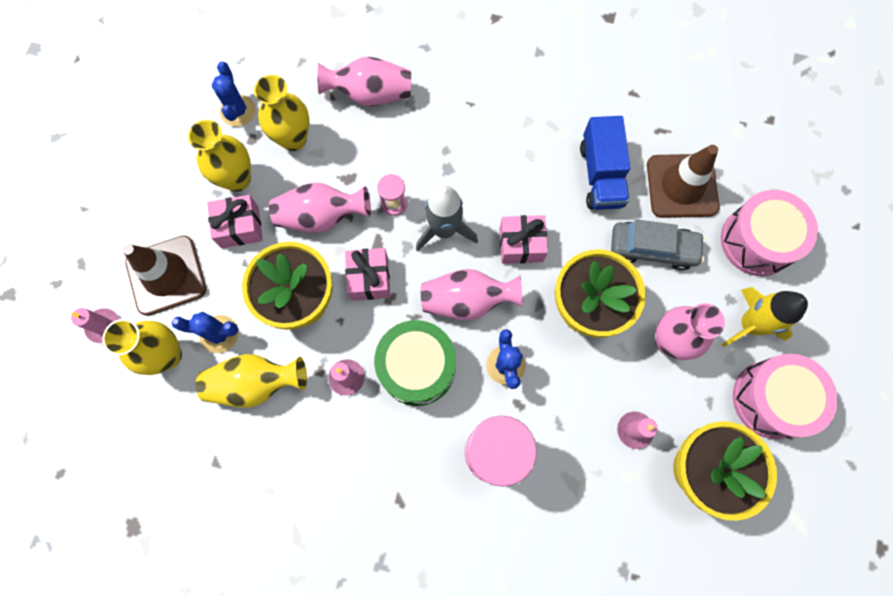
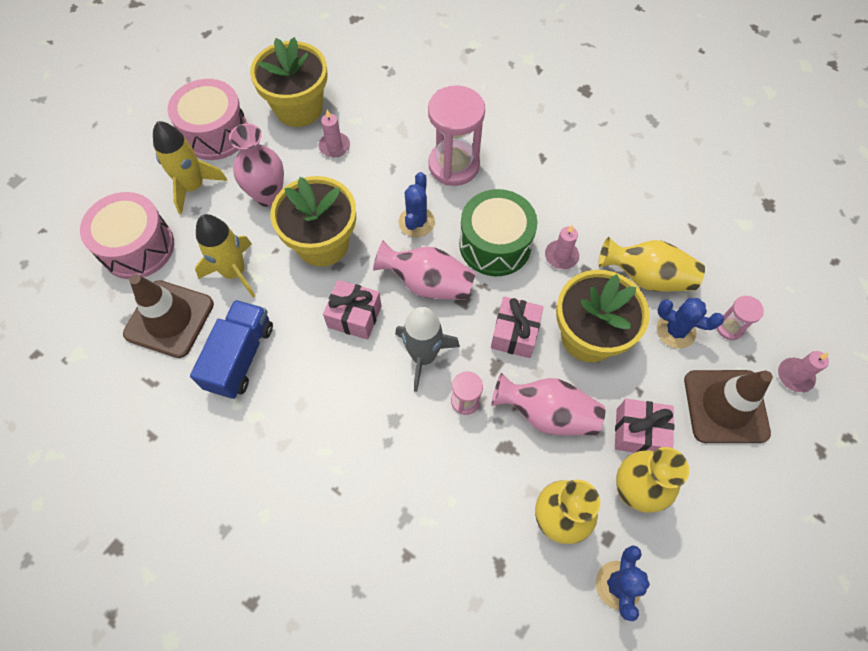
camera: 160 degrees left, 10 degrees down
yellow vase [102,319,182,375] -> pink hourglass [717,296,764,340]
pink vase [318,57,411,106] -> none
grey car [611,220,705,270] -> yellow rocket [195,214,255,297]

